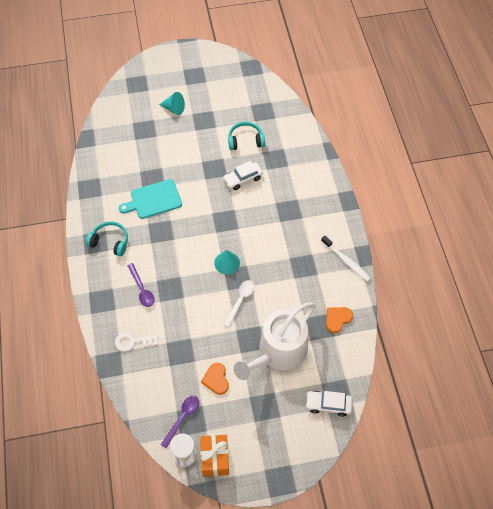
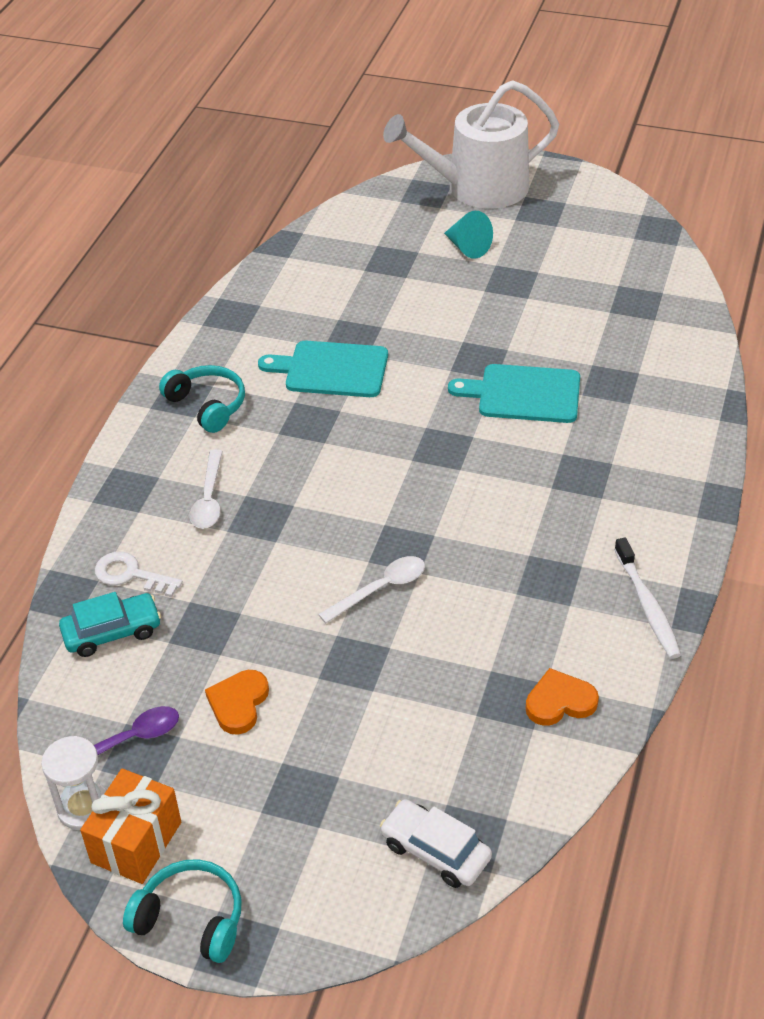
camera: 30 degrees right, 15 degrees down
purple spoon [127,263,155,307] -> white spoon [190,449,223,529]
turquoise cone [214,250,240,274] -> none
white car [223,161,263,190] -> turquoise cutting board [448,364,580,423]
turquoise headphones [228,122,265,150] -> turquoise headphones moved to [123,859,242,963]
white watering can [234,302,316,380] -> white watering can moved to [383,80,559,208]
none -> turquoise car [59,592,161,657]

